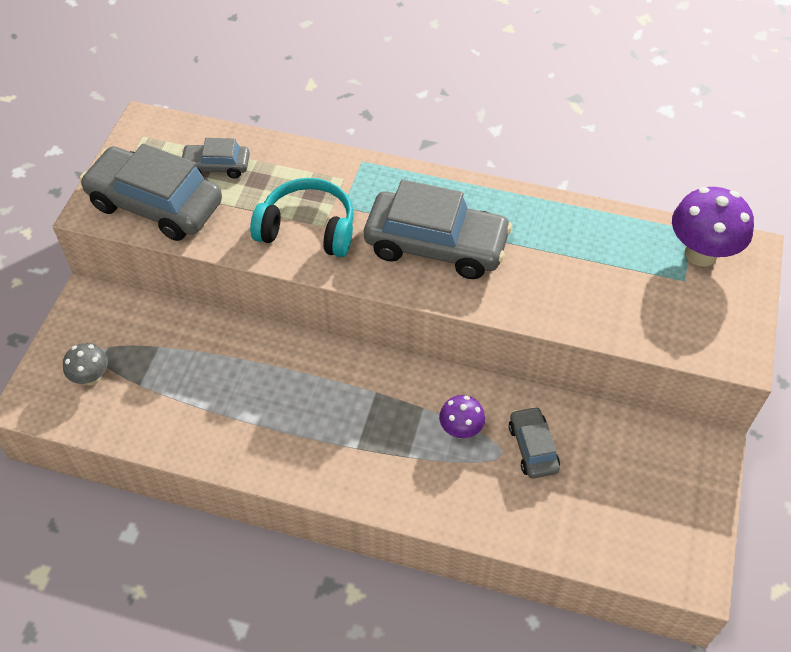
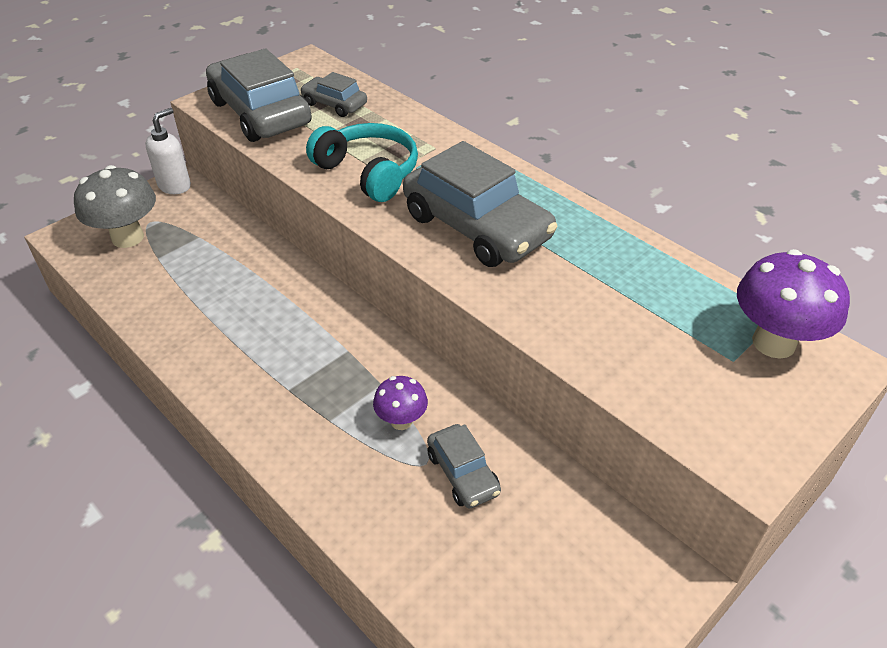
camera: 30 degrees right, 10 degrees down
grey mushroom [63,343,108,386] -> grey mushroom [74,165,156,248], size x1.76
grey car [509,406,560,478] -> grey car turned 135 degrees clockwise [427,424,501,508]
none -> white soap dispenser [145,108,191,194]

